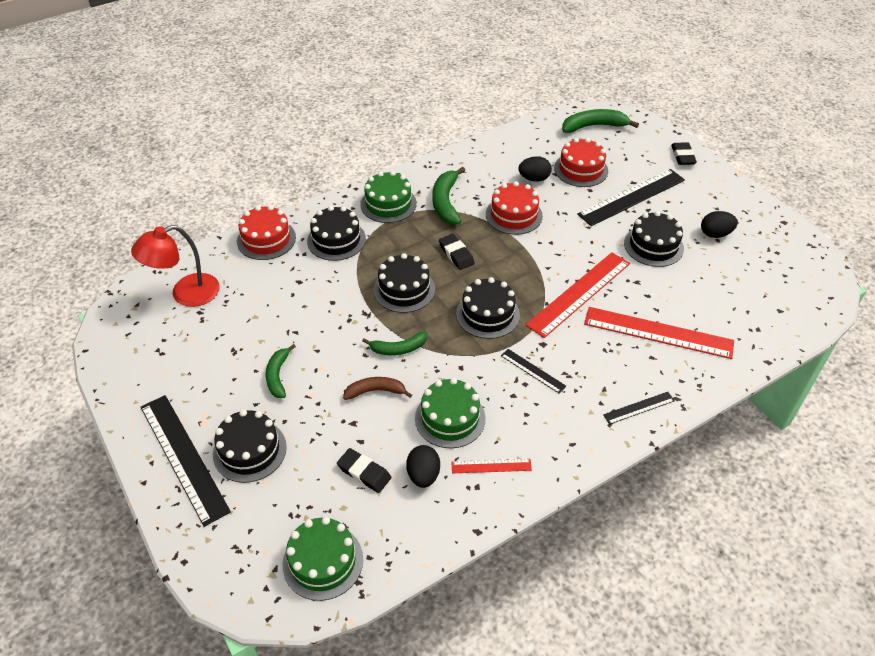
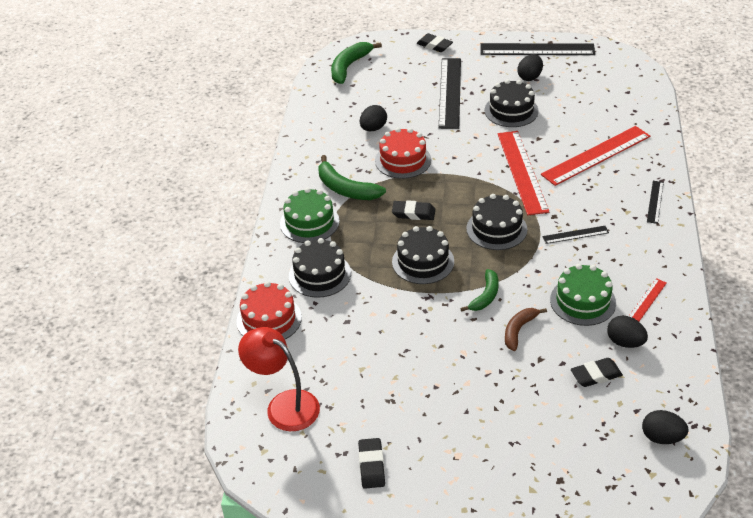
camera: 50 degrees left, 5 degrees down
red lamp [131,225,219,307] -> red lamp turned 120 degrees clockwise [238,327,320,431]
black ruler [140,395,231,527] -> black ruler moved to [481,43,595,55]
black cake [213,409,287,483] -> none
green banana [266,344,296,398] -> none
green cake [283,517,363,601] -> black egg [642,410,689,444]
red cake [554,138,608,187] -> none
none -> black eraser [358,438,385,489]

